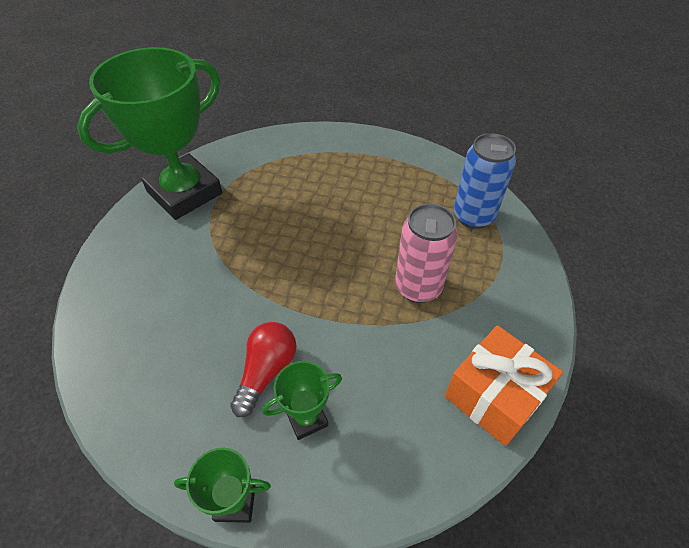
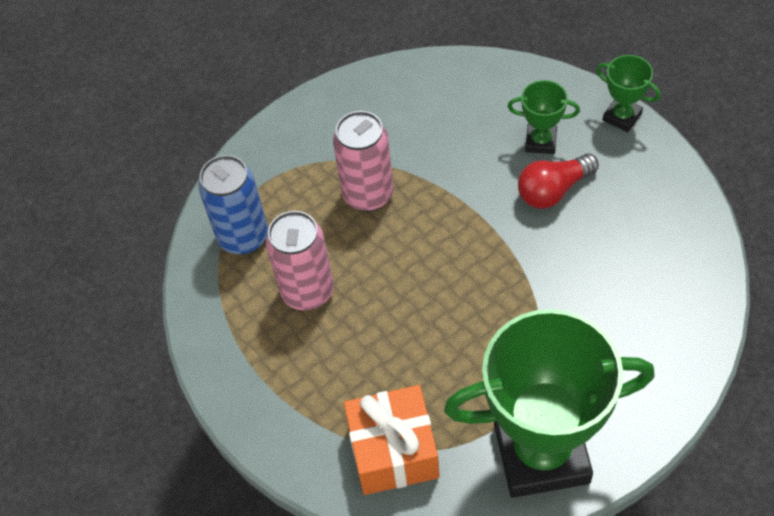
camera: 140 degrees left, 5 degrees up
orange gift [445,325,563,446] -> orange gift moved to [344,385,440,495]
none -> pink can [266,211,334,311]

